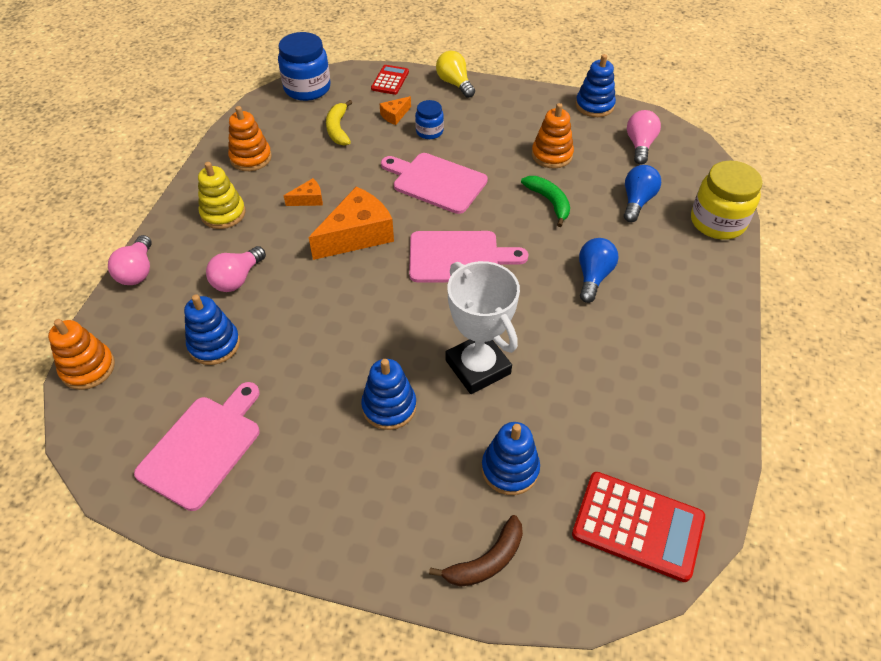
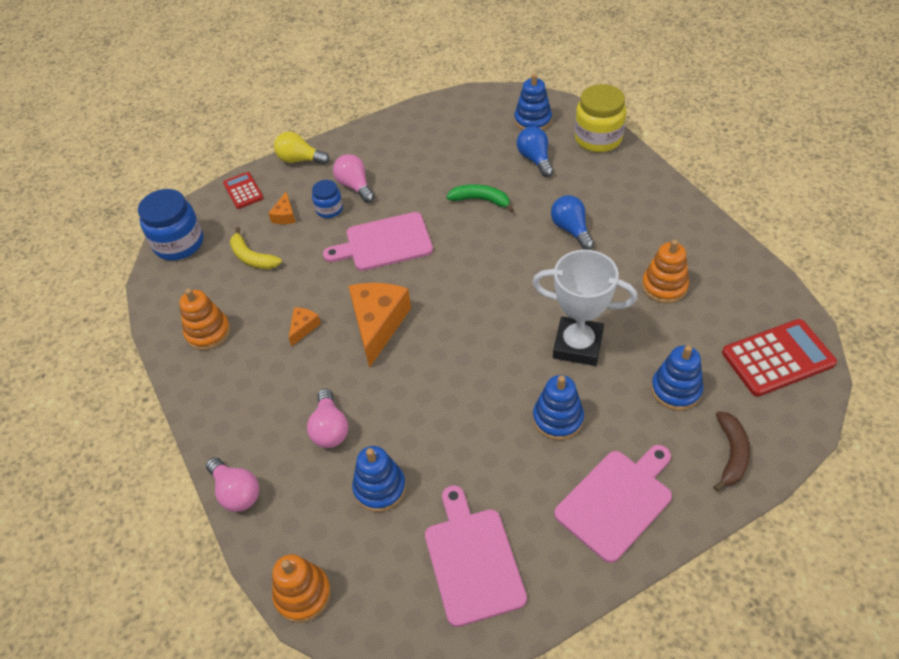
camera: 40 degrees left, 0 degrees up
yellow stacking toy [198,162,246,229] -> none
pink cutting board [409,231,528,282] -> pink cutting board moved to [554,445,672,563]
orange stacking toy [532,103,574,168] -> orange stacking toy moved to [642,240,689,304]
blue stacking toy [576,54,616,117] -> blue stacking toy moved to [514,73,552,130]
pink light bulb [627,110,661,165] -> pink light bulb moved to [333,154,375,203]

